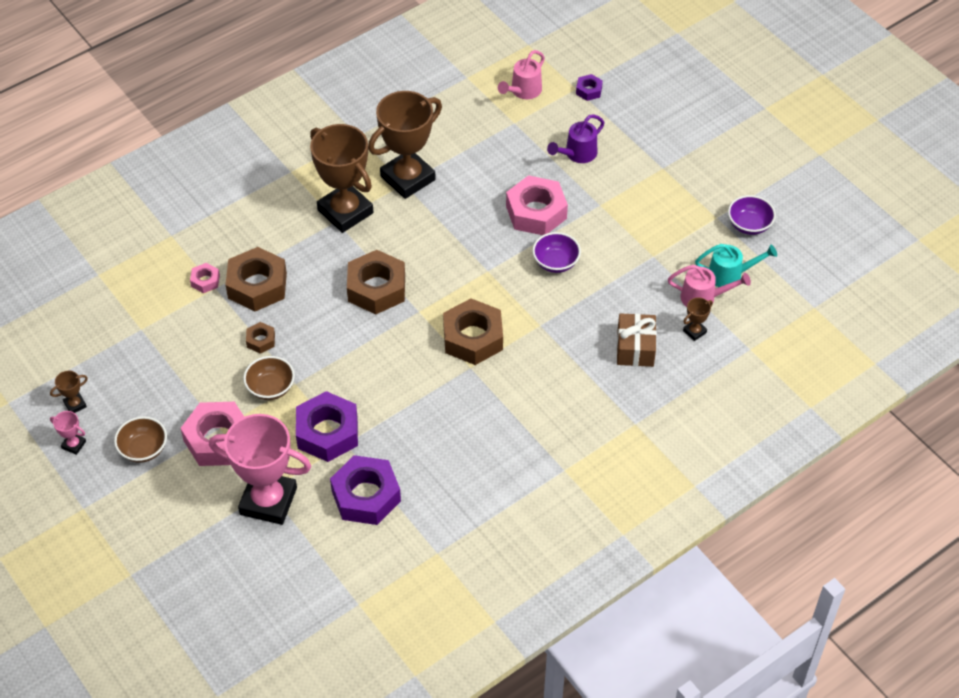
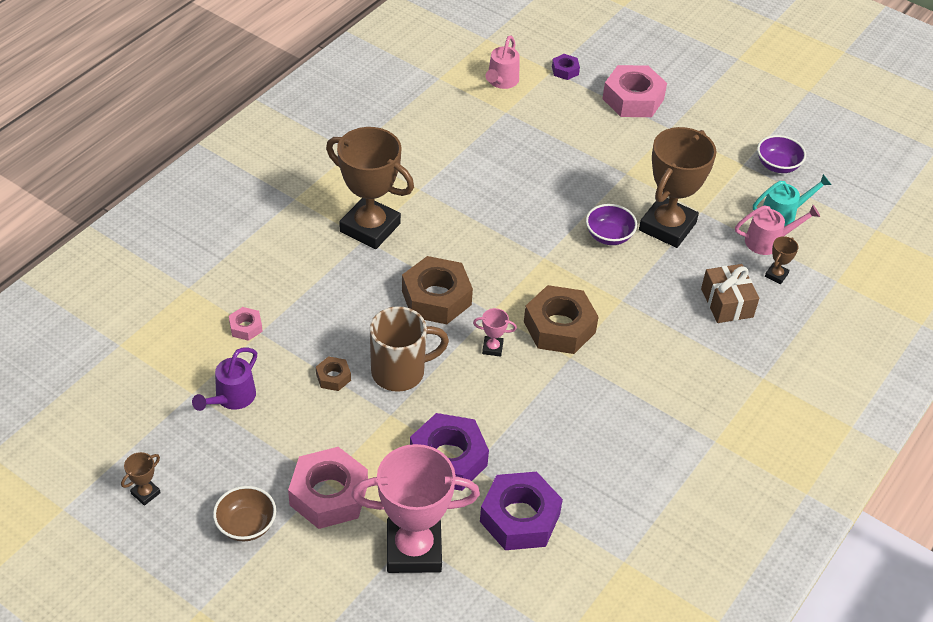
camera: 20 degrees left, 5 degrees down
pink trophy [50,411,86,455] -> pink trophy moved to [473,308,517,357]
brown nut [225,247,287,311] -> none
brown bowl [243,356,295,400] -> none
brown trophy [368,91,442,199] -> brown trophy moved to [639,127,716,248]
pink nut [506,175,568,235] -> pink nut moved to [602,65,667,117]
purple watering can [547,114,605,163] -> purple watering can moved to [192,348,257,411]
none -> brown mug [370,306,449,392]

